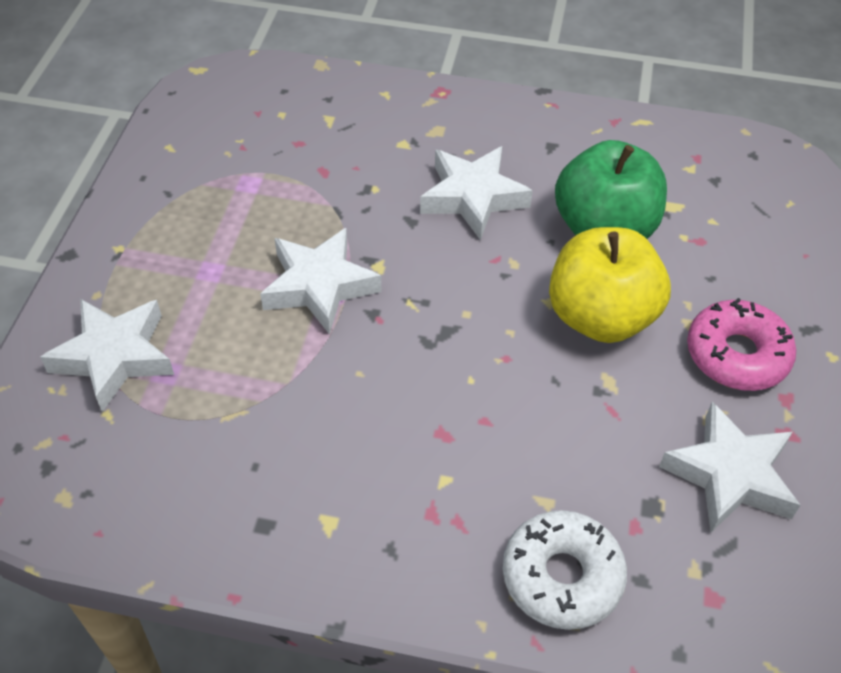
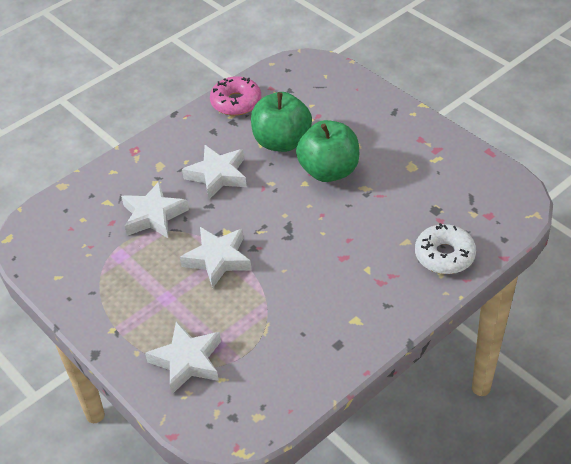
camera: 50 degrees left, 5 degrees down
yellow apple [549,227,671,343] -> green apple [296,120,359,182]
white star [659,402,800,532] -> white star moved to [121,181,189,238]
pink donut [687,298,796,391] -> pink donut moved to [210,76,261,116]

